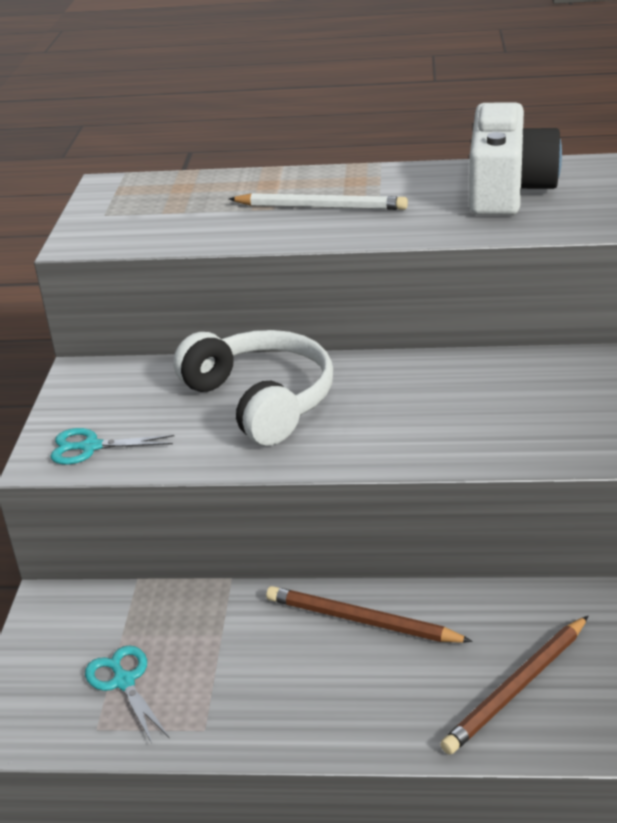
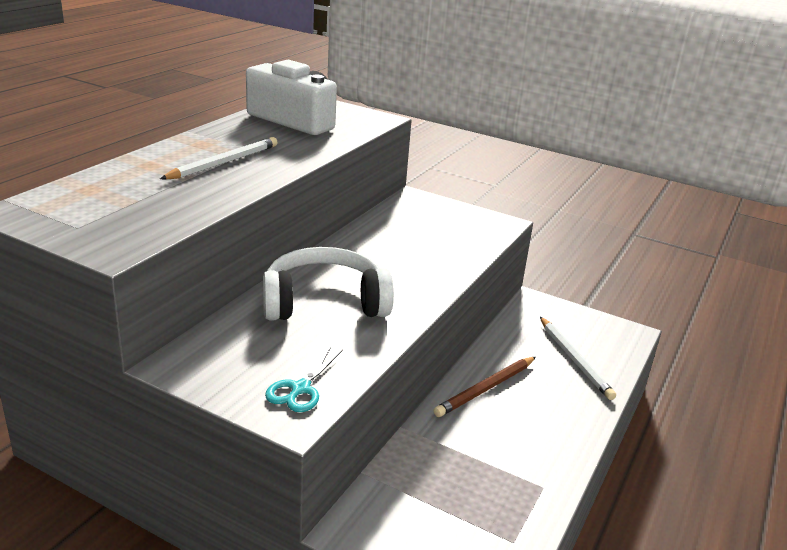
camera: 70 degrees left, 5 degrees down
turquoise scissors [85,645,169,743] -> none
brown pencil [440,616,588,754] -> white pencil [540,317,616,400]

